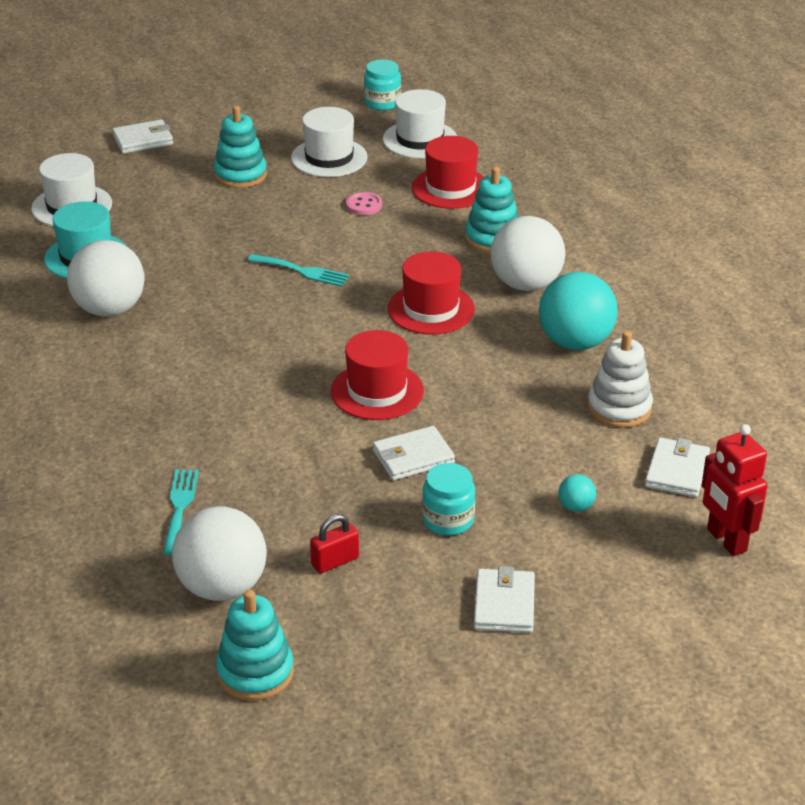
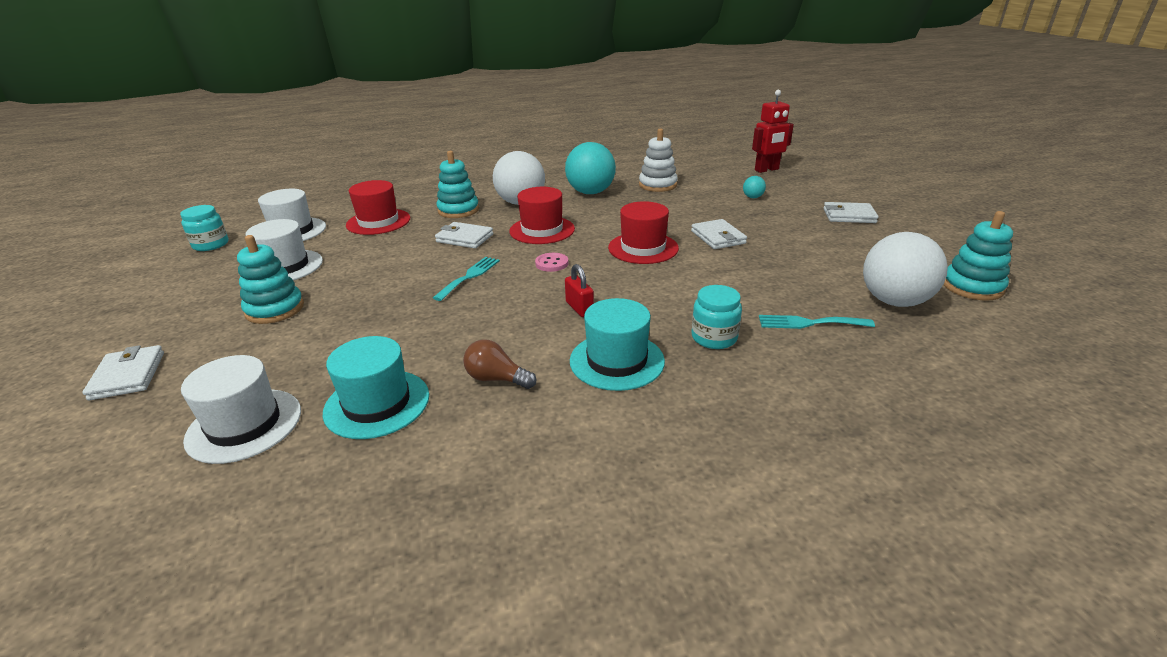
camera: 85 degrees left, 5 degrees down
white ball [67,240,145,317] -> brown light bulb [463,339,536,389]
red padlock [310,514,359,573] -> red padlock moved to [565,264,594,317]
pink button [346,192,382,215] -> pink button moved to [535,253,569,272]
turquoise jar [422,463,475,536] -> turquoise jar moved to [692,285,742,349]
white wallet [645,438,710,497] -> white wallet moved to [435,222,493,248]
none -> turquoise hat [570,298,665,391]

